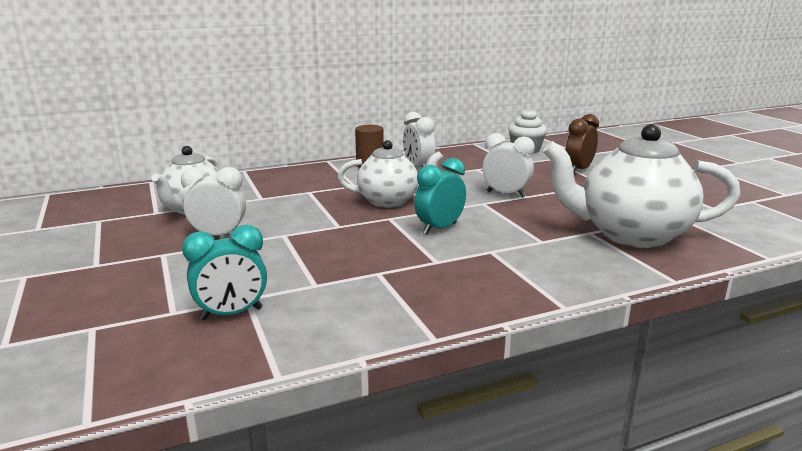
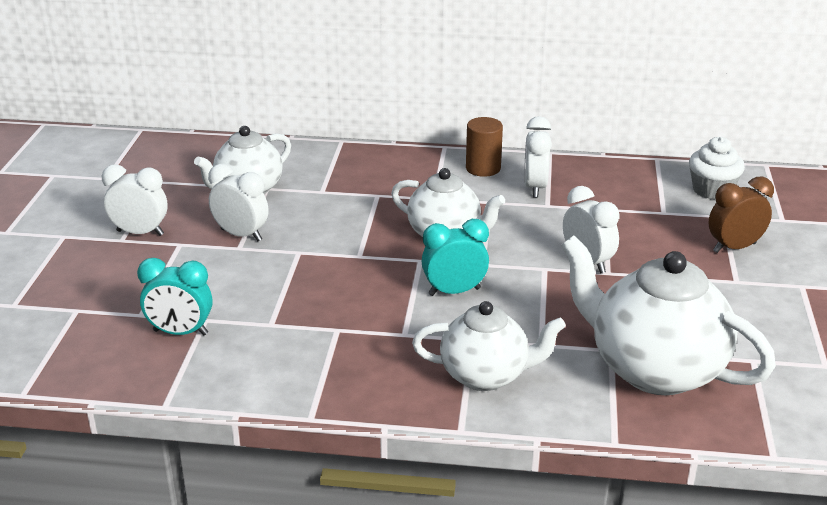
camera: 30 degrees right, 10 degrees up
none -> white clock [102,164,168,236]
none -> white teapot [412,301,566,391]

